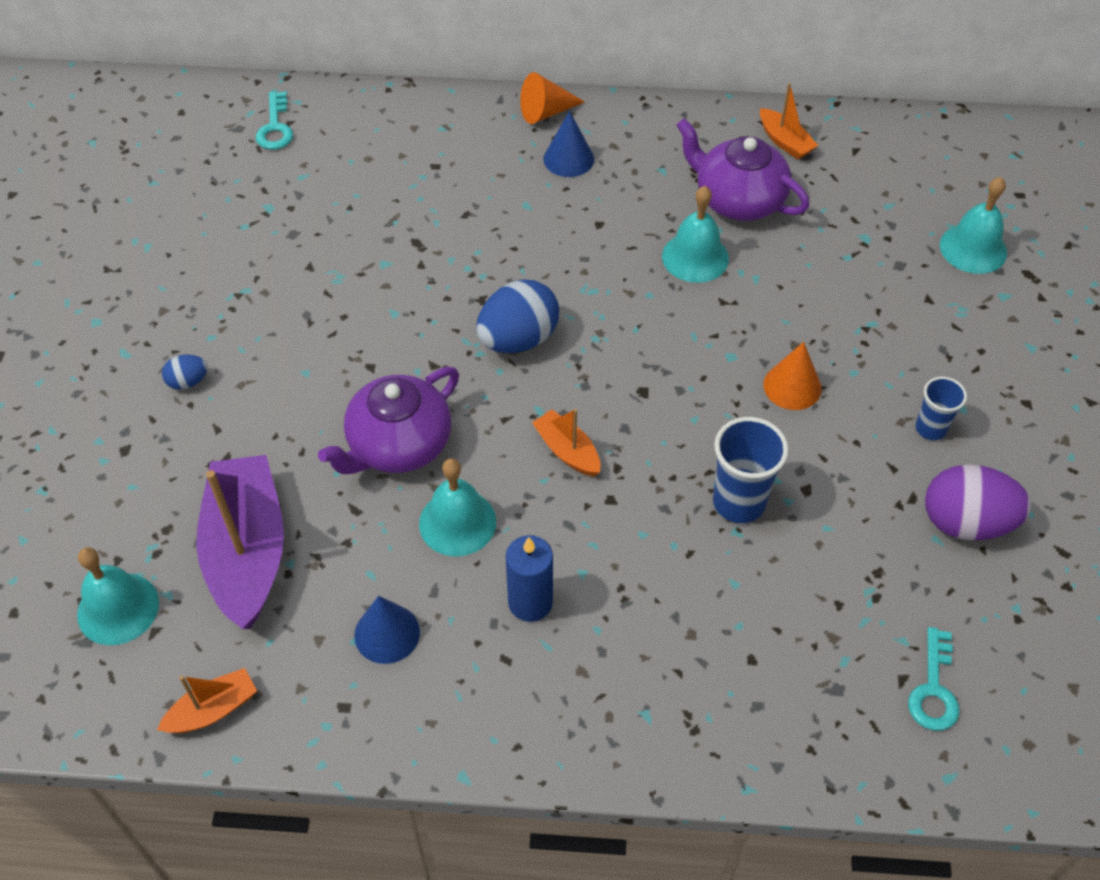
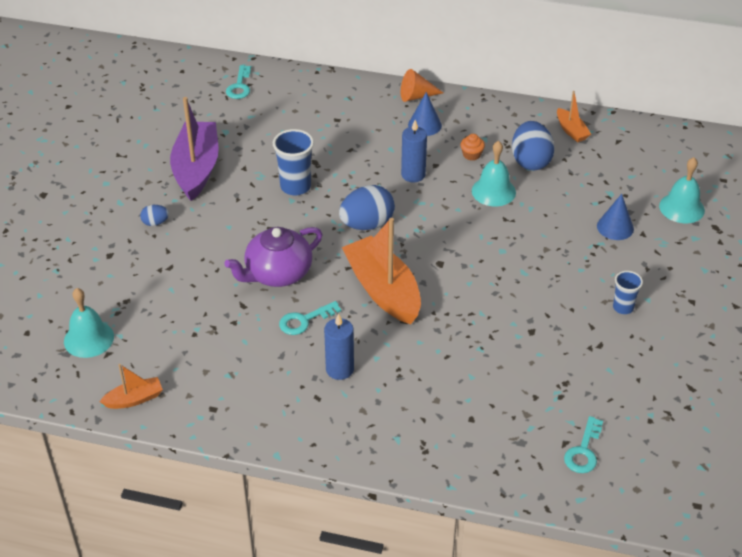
camera: 10 degrees right, 10 degrees down
purple boat [196,455,284,629] -> purple boat moved to [170,97,219,201]
blue cone [354,596,420,664] -> blue cone moved to [597,194,634,240]
turquoise bell [419,458,496,556] -> turquoise key [279,301,341,335]
orange boat [532,409,600,477] -> orange boat [342,218,421,324], size x2.08
purple teapot [676,118,810,221] -> blue egg [512,121,555,170]
blue cup [713,417,789,523] -> blue cup moved to [273,129,314,195]
orange cone [763,342,821,410] -> none
purple egg [925,465,1031,540] -> none
none -> blue candle [401,120,427,182]
none -> orange cupcake [460,134,485,161]

